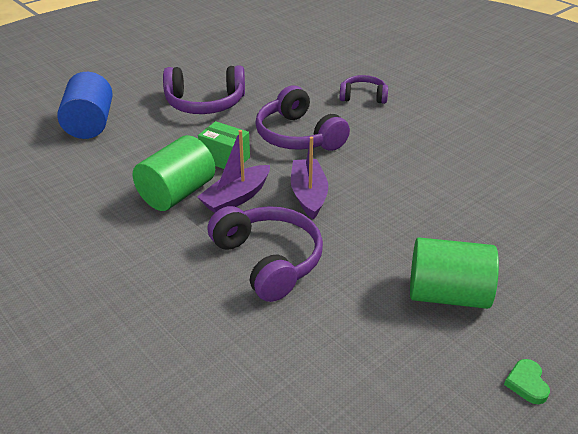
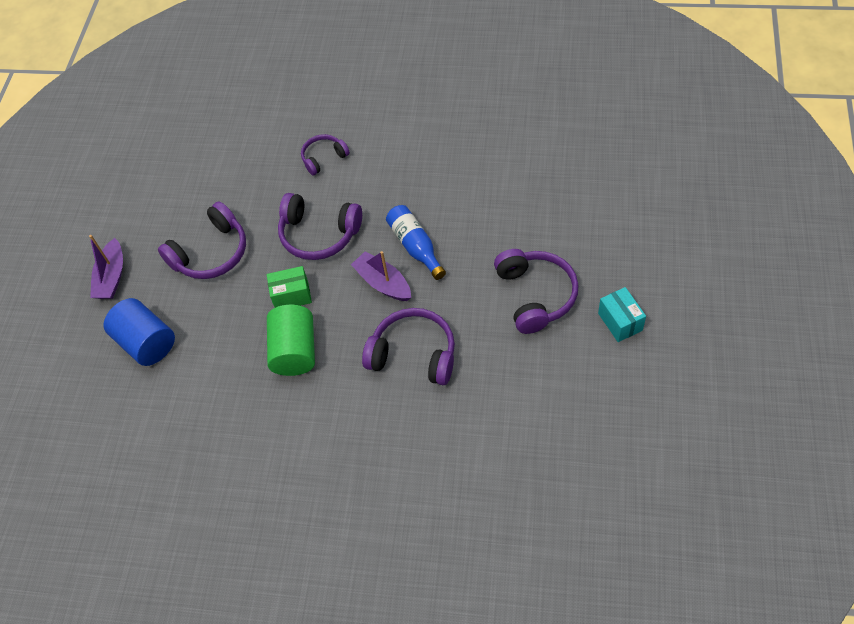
camera: 35 degrees left, 20 degrees up
purple boat [197,130,270,213] -> purple boat moved to [89,235,123,299]
green cylinder [410,237,499,309] -> purple headphones [494,249,579,334]
green heart [504,359,550,404] -> turquoise box [598,287,646,342]
none -> blue bottle [386,205,446,280]

